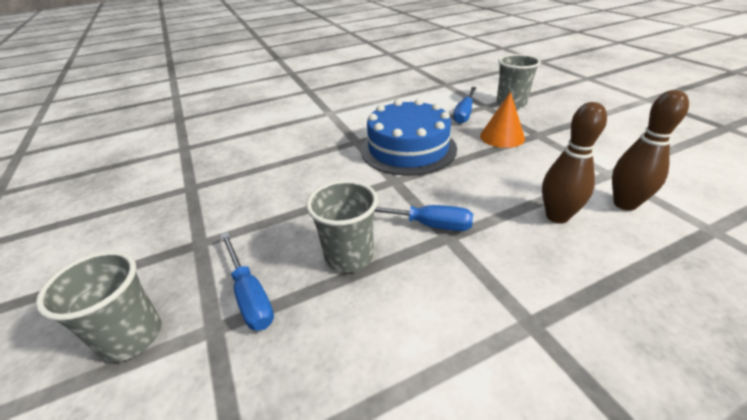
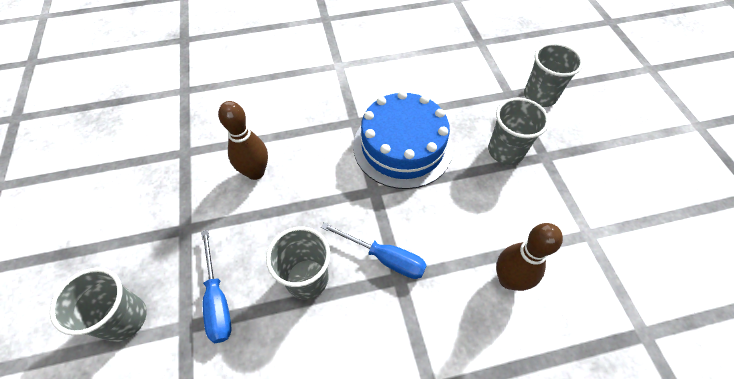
camera: 10 degrees right, 20 degrees up
blue screwdriver [453,87,476,124] -> none
orange cone [480,92,525,148] -> grey cup [488,98,549,165]
brown bowling pin [612,90,689,211] -> brown bowling pin moved to [218,101,268,180]

